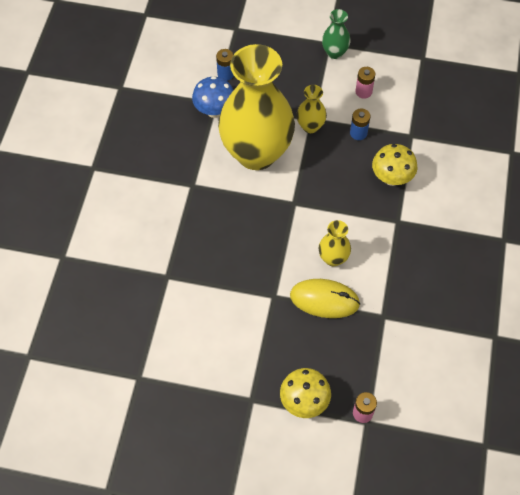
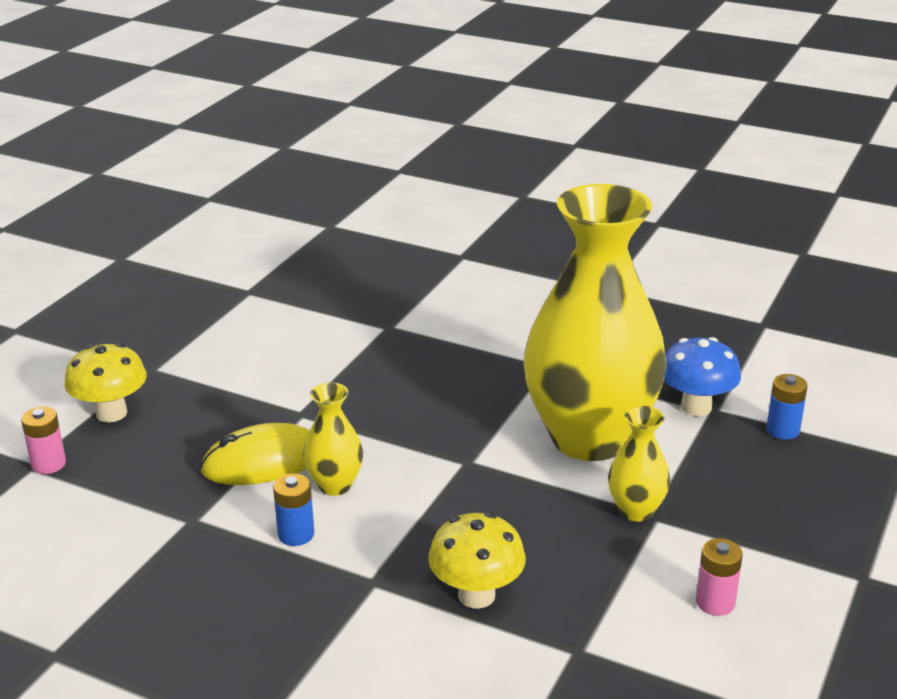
camera: 105 degrees right, 30 degrees down
yellow mouse [290,279,360,318] -> yellow mouse turned 45 degrees clockwise [200,423,310,485]
green vase [322,9,351,59] -> none
blue battery [350,108,370,140] -> blue battery moved to [273,474,314,546]

